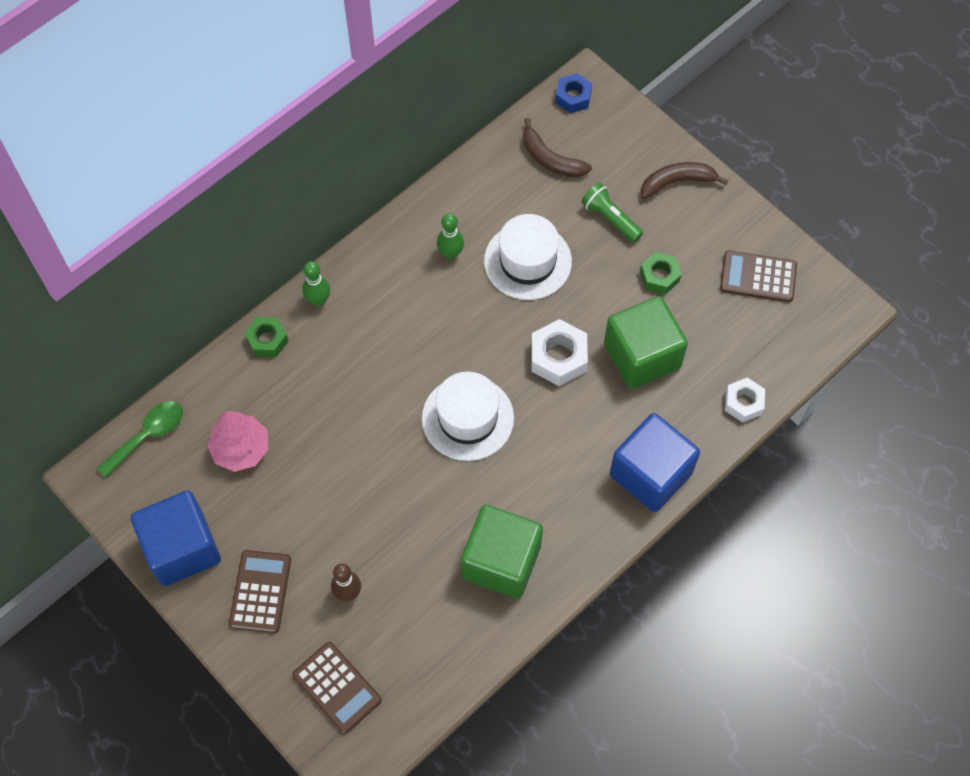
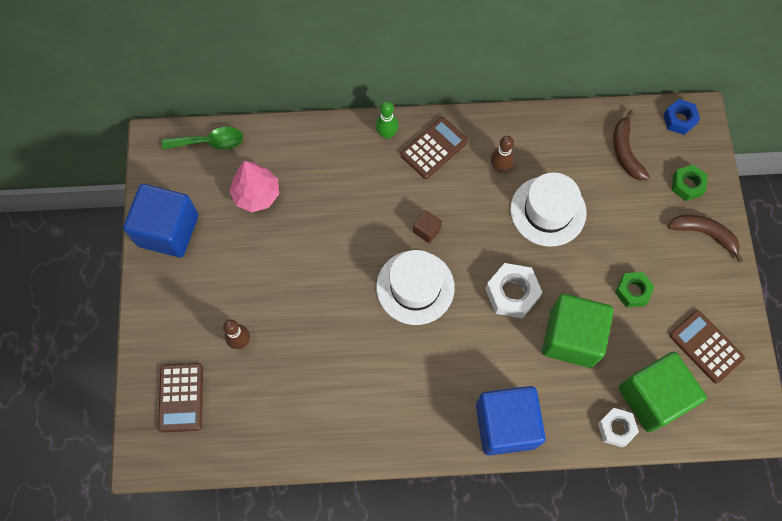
camera: 40 degrees right, 5 degrees up
brown calculator [229,550,291,633] -> brown calculator moved to [400,117,468,179]
green nut [245,317,288,357] -> green nut moved to [672,165,708,201]
green bowling pin [437,213,464,260] -> brown bowling pin [491,136,514,172]
green cube [461,505,543,599] -> green cube moved to [619,352,707,432]
green flashlight [581,182,643,243] -> none
none -> brown cube [413,210,442,243]

